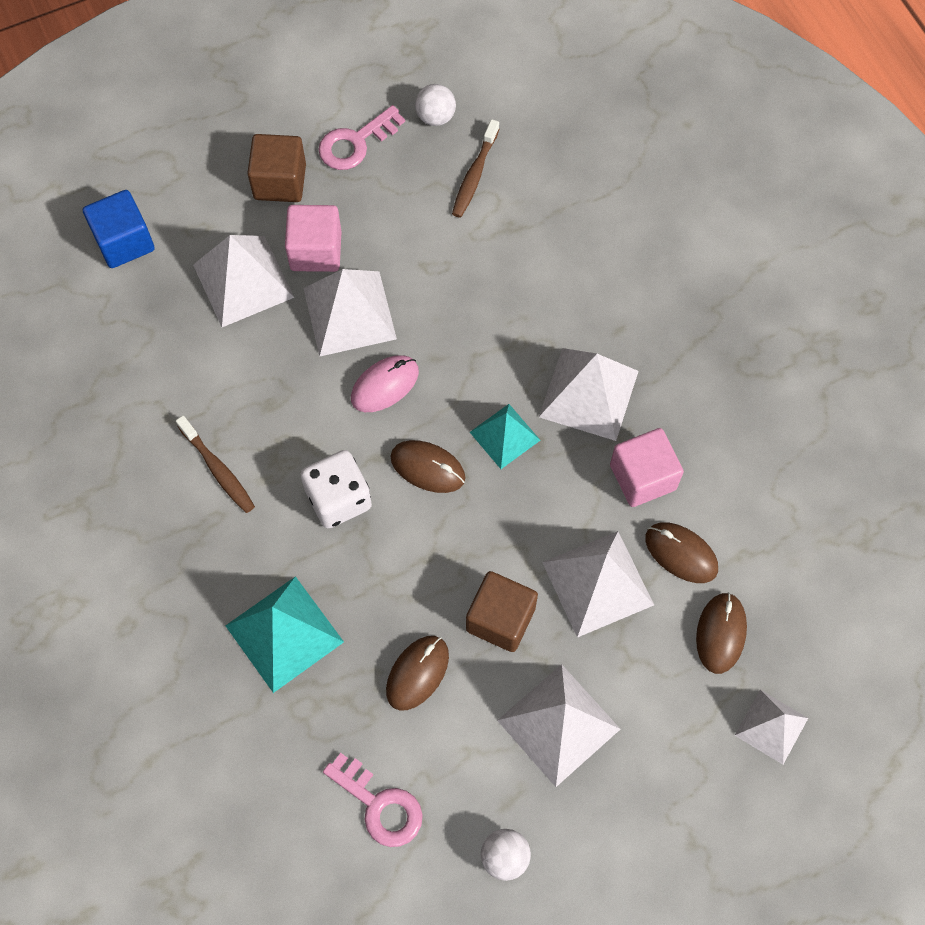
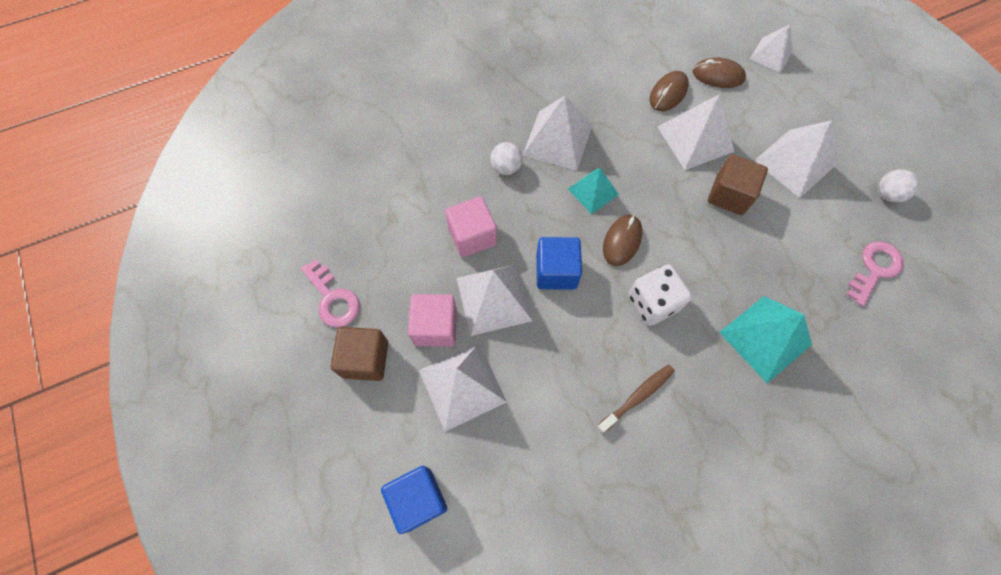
camera: 90 degrees left, 0 degrees up
pink mouse [351,355,419,412] -> blue cube [536,237,582,290]
brown mouse [386,636,449,710] -> none
white ball [415,84,456,126] -> white ball moved to [490,142,522,175]
brown toothbrush [452,119,499,218] -> none
pink cube [610,428,684,507] -> pink cube moved to [445,196,497,257]

